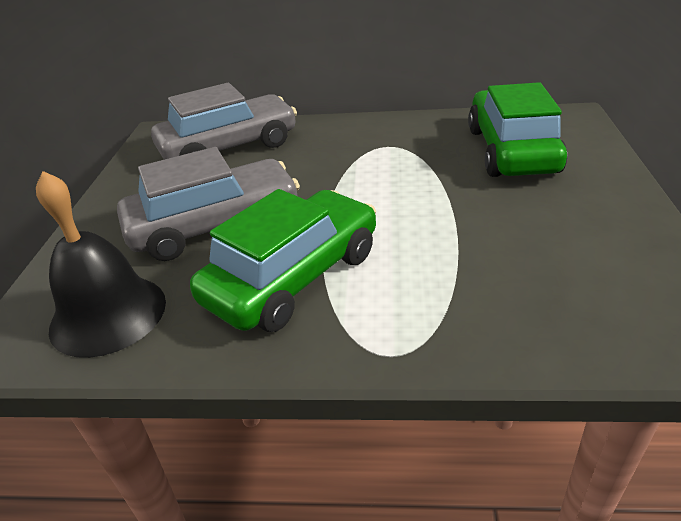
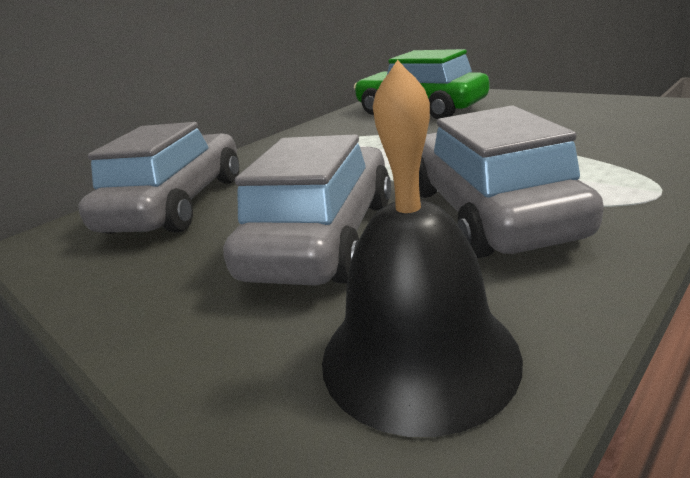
camera: 50 degrees left, 10 degrees down
green car [190,189,376,332] -> grey car [419,105,604,258]

